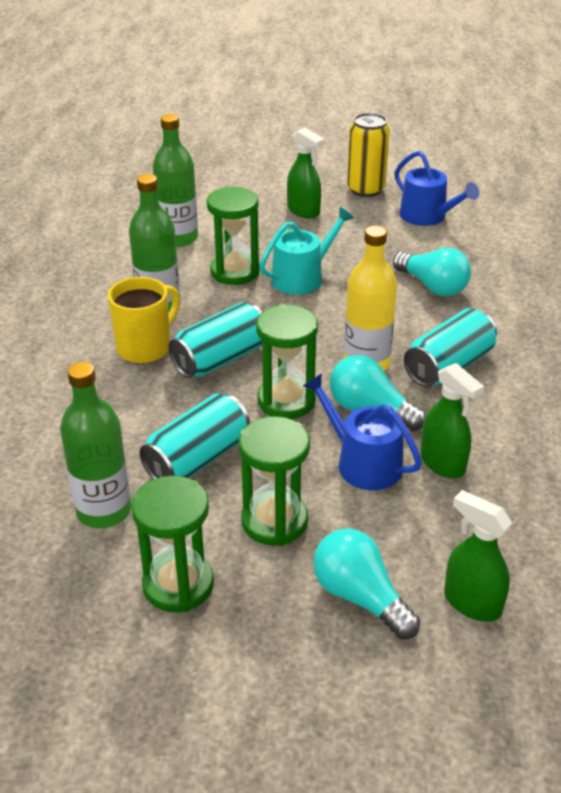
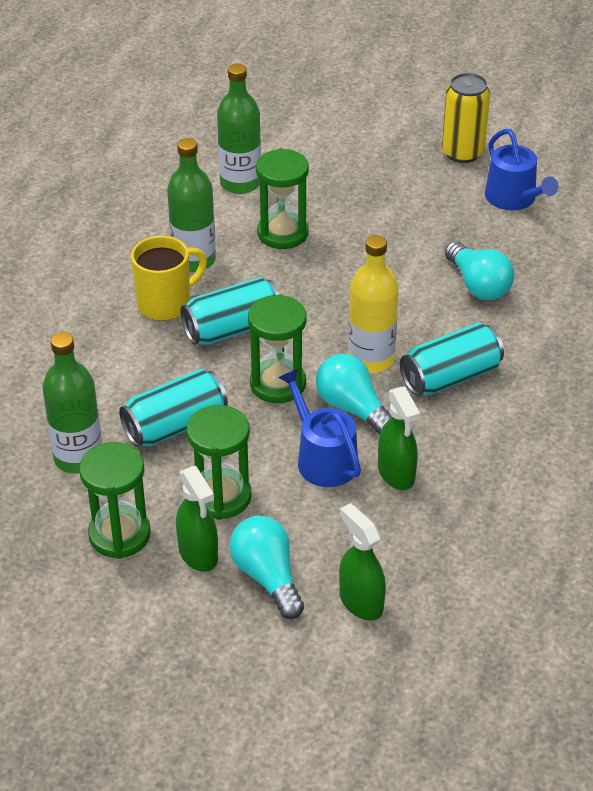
camera: 15 degrees right, 5 degrees up
turquoise watering can [259,207,354,295] -> none
green spray bottle [287,128,325,218] -> green spray bottle moved to [176,466,218,572]

